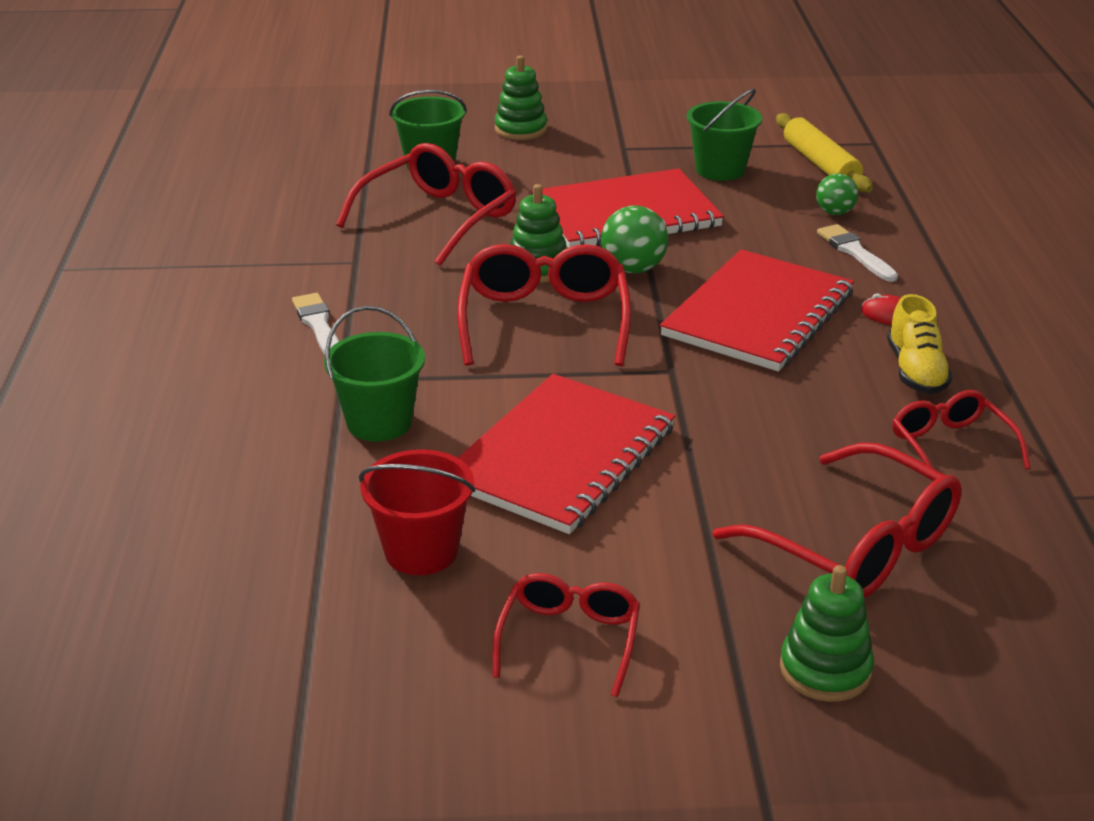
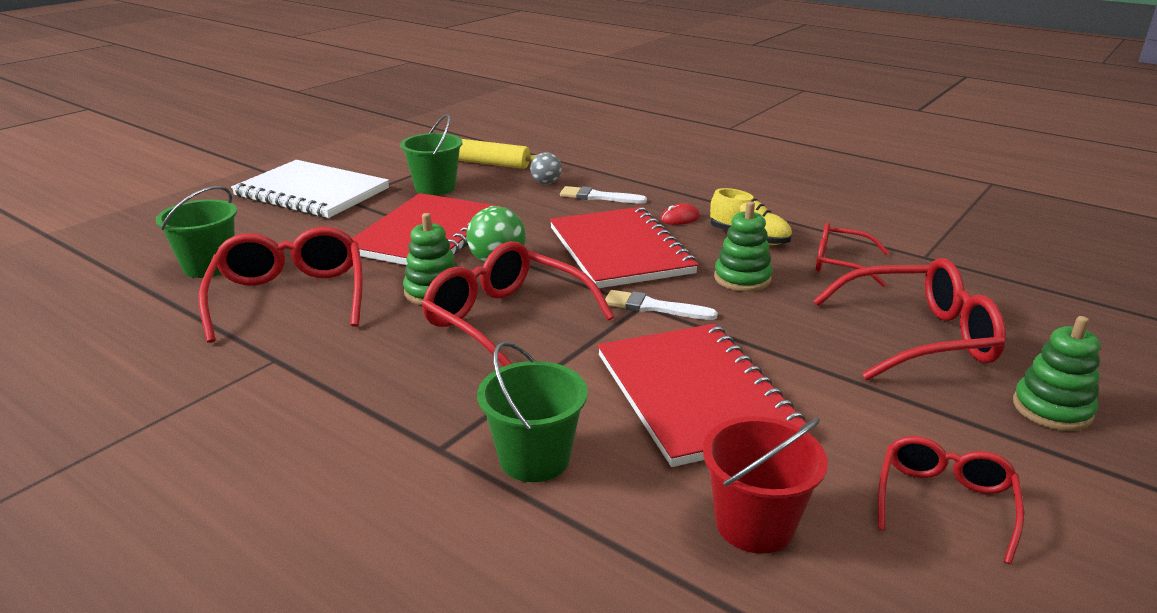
camera: 50 degrees left, 5 degrees down
white brush [292,293,339,355] -> white brush moved to [605,290,718,320]
red glasses [493,573,640,697] -> red glasses turned 60 degrees clockwise [878,436,1024,564]
green stacking toy [495,56,547,140] -> green stacking toy moved to [714,201,773,292]
green ball [816,173,858,215] -> grey ball [530,152,562,184]
none -> white notebook [231,160,389,218]

